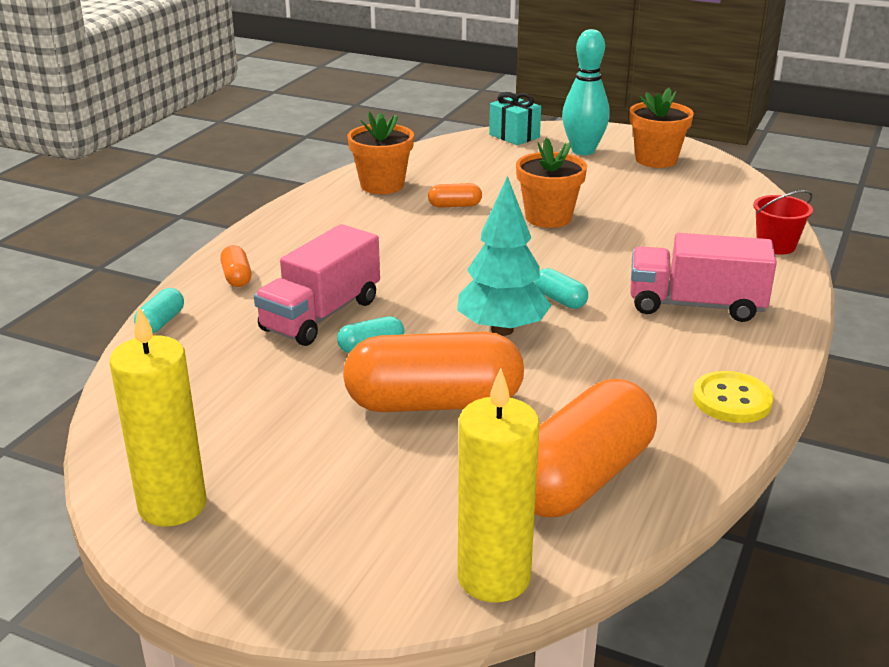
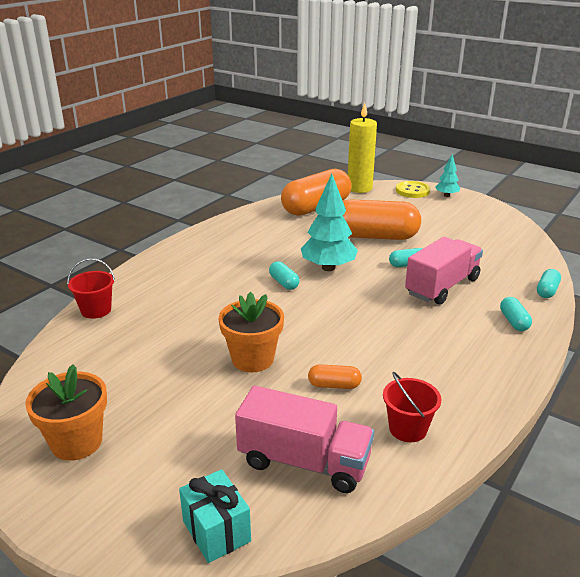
camera: 170 degrees left, 0 degrees up
yellow candle [110,307,206,526] -> none
orange capsule [220,245,252,287] -> turquoise capsule [500,297,532,331]
orange flower pot [347,112,414,194] -> red bucket [383,372,441,442]
turquoise bowling pin [562,29,610,155] -> none
pink truck [630,233,777,322] -> pink truck moved to [235,386,374,493]
yellow button [693,371,773,423] -> yellow button moved to [396,181,430,198]
none -> turquoise tree [435,154,460,197]

